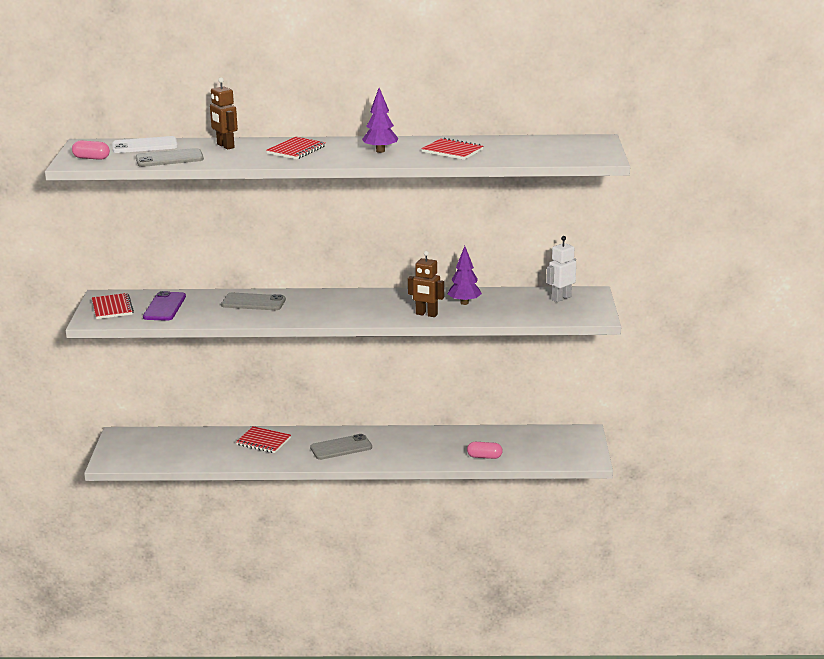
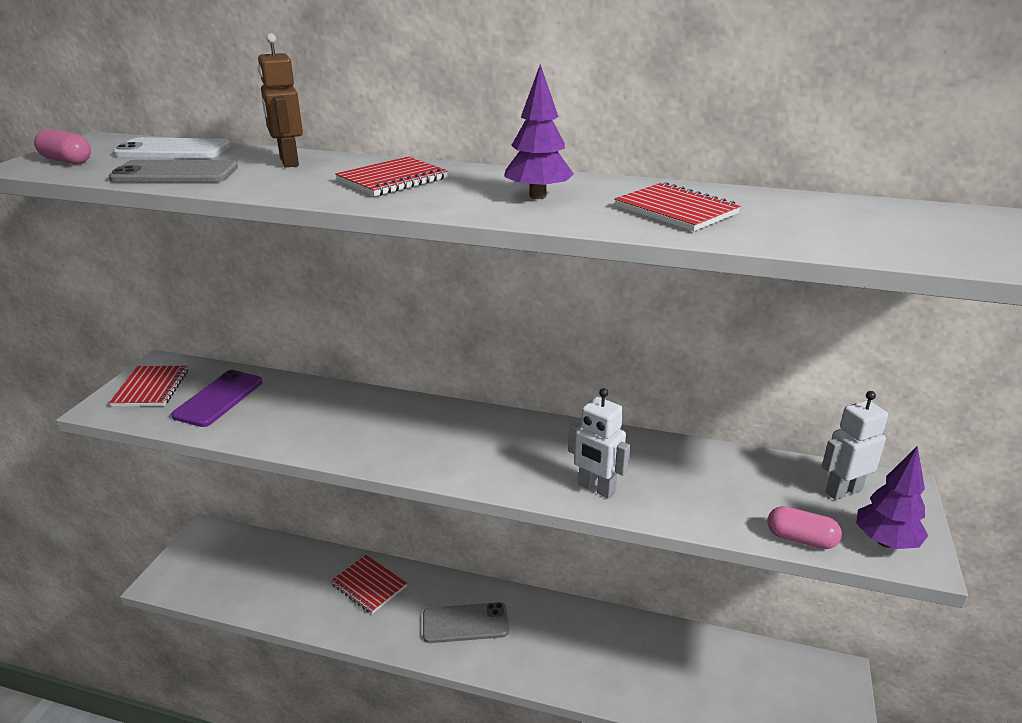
camera: 15 degrees right, 5 degrees up
grey phone [221,293,286,310] -> none
brown robot [408,251,444,317] -> white robot [568,388,630,499]
purple tree [448,246,482,305] -> purple tree moved to [856,446,928,549]
pink capsule [467,442,503,459] -> pink capsule moved to [767,506,842,549]

